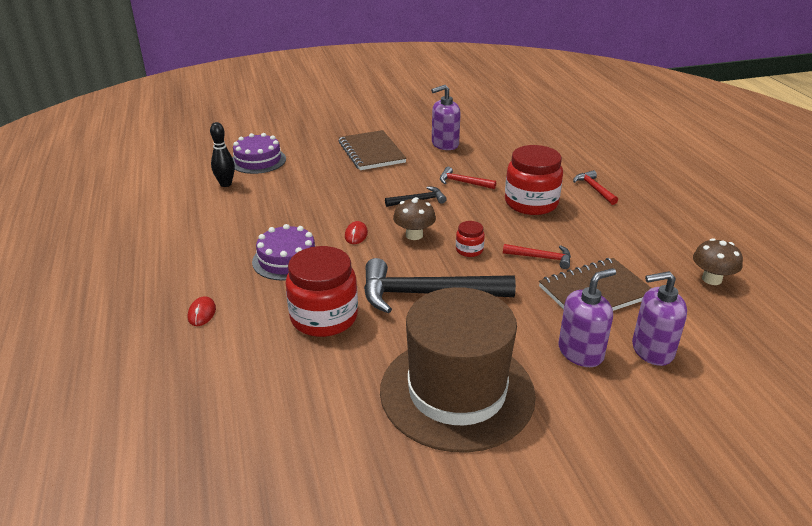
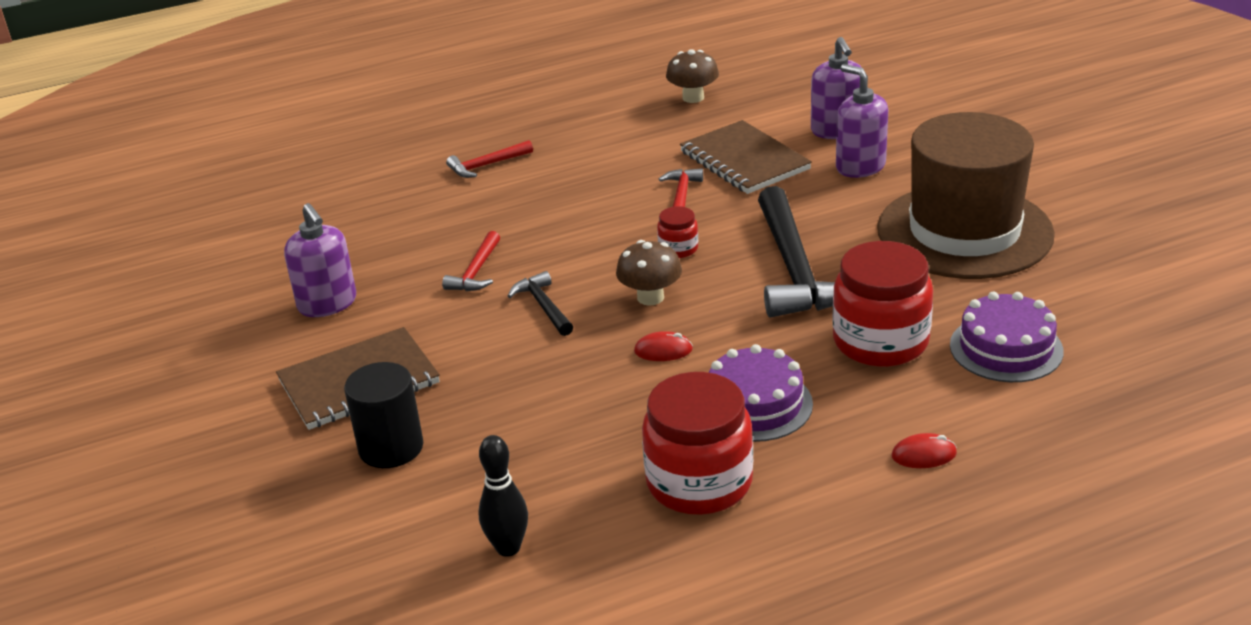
camera: 95 degrees left, 0 degrees up
purple cake [232,133,286,174] -> purple cake moved to [950,292,1064,382]
red jar [505,145,563,215] -> red jar moved to [642,372,753,515]
none -> black cylinder [344,362,423,468]

